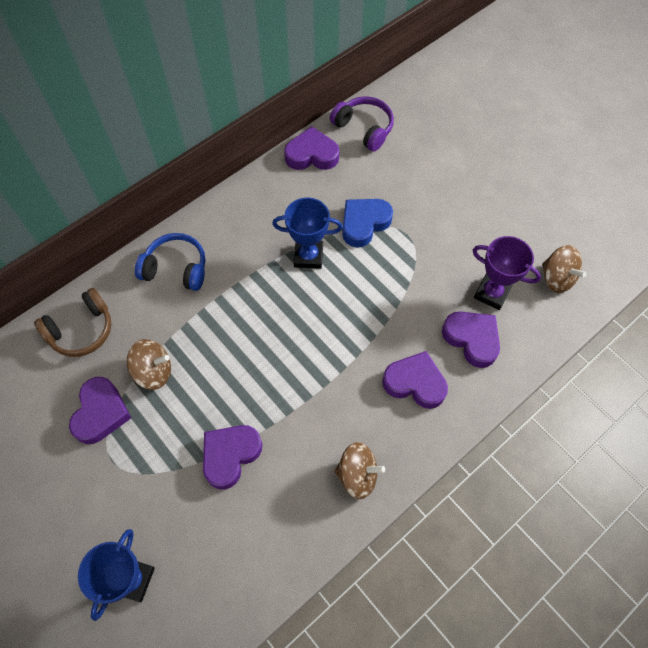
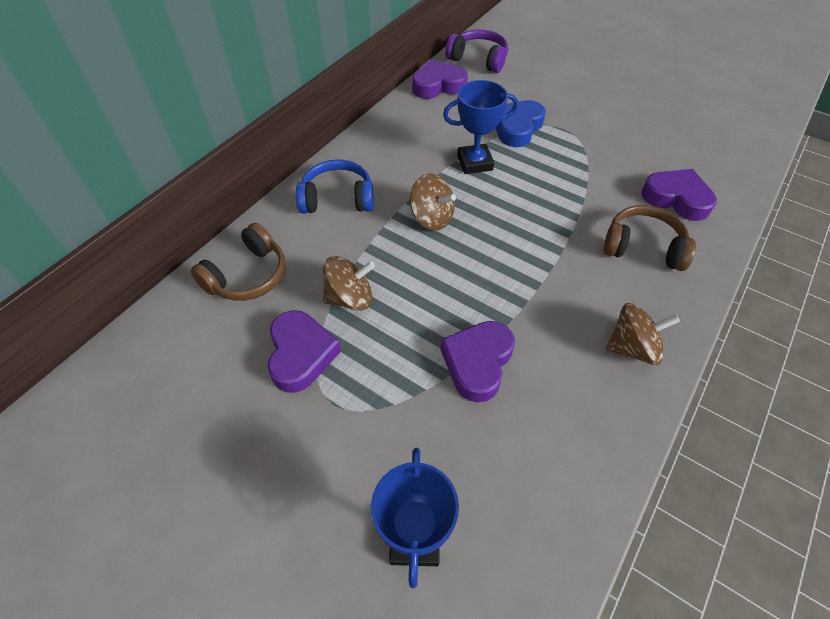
camera: 15 degrees left, 10 degrees down
purple heart [382,351,448,409] -> brown headphones [604,205,696,271]
purple trophy [473,236,541,310] -> none
brown spinning top [542,245,587,293] -> brown spinning top moved to [410,174,456,231]

